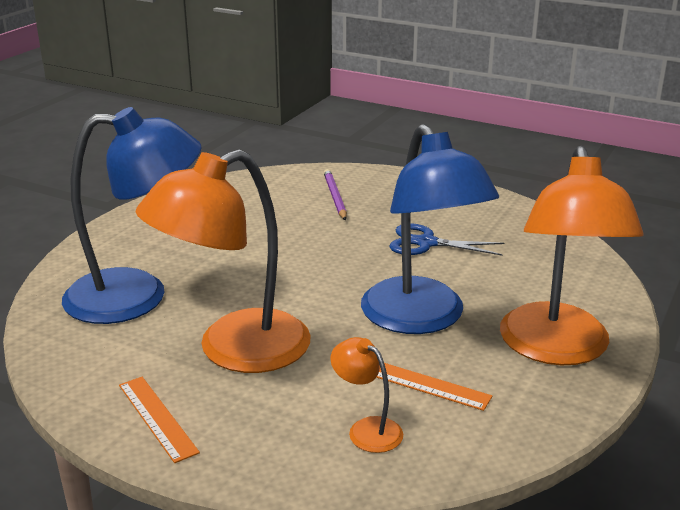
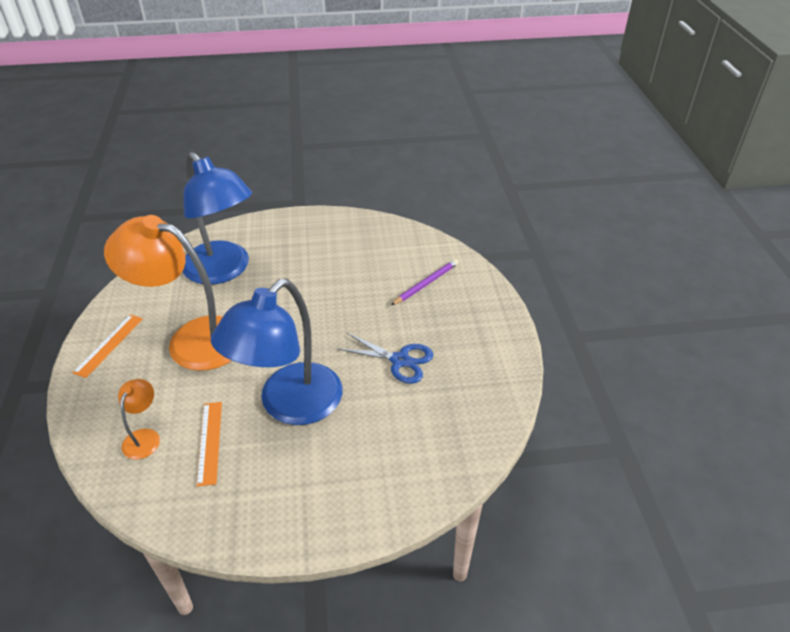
camera: 55 degrees right, 15 degrees up
blue scissors [389,223,504,256] -> blue scissors turned 135 degrees clockwise [338,333,434,384]
orange lamp [500,146,644,365] -> none

